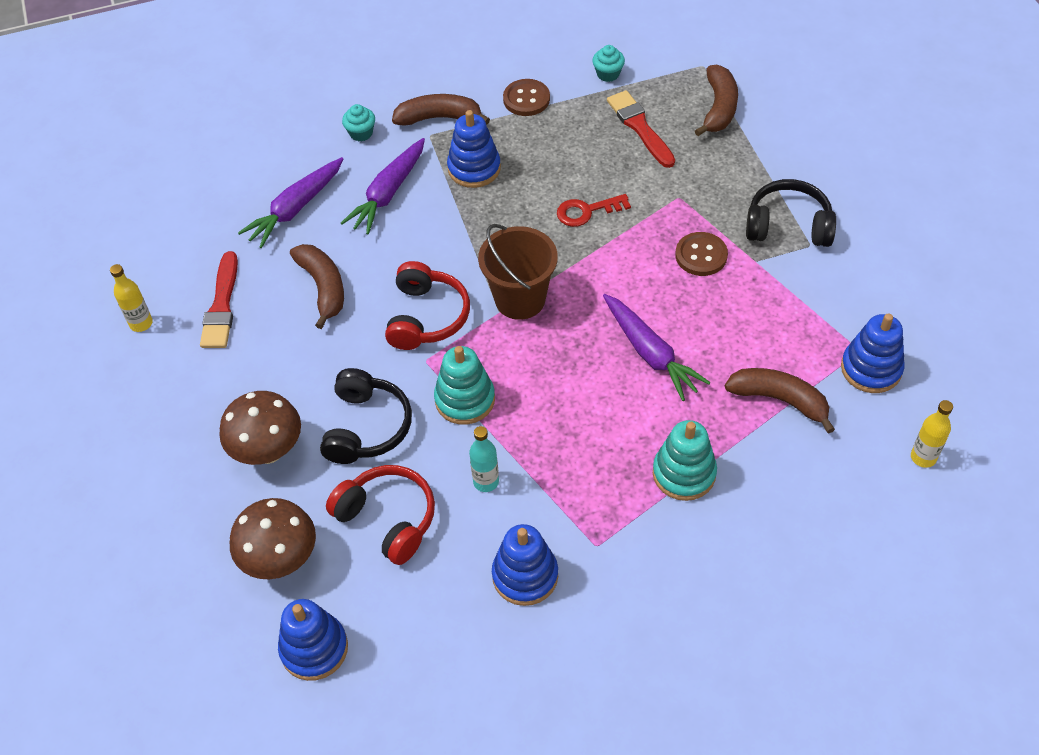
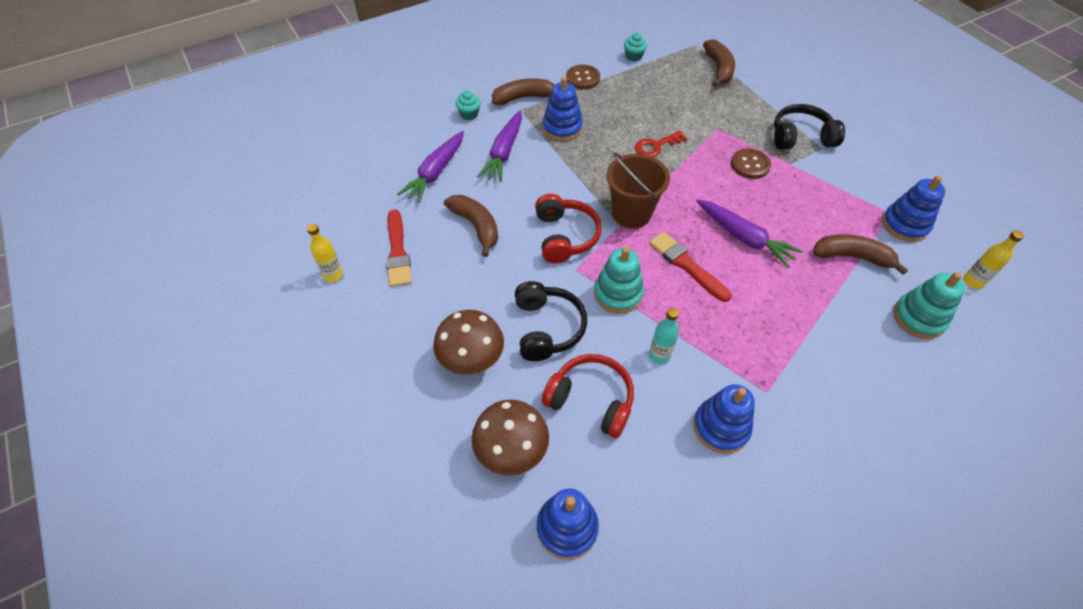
camera: 15 degrees left, 0 degrees up
red brush [607,90,675,168] -> red brush moved to [649,232,731,302]
turquoise stacking toy [653,420,717,501] -> turquoise stacking toy moved to [893,272,965,339]

